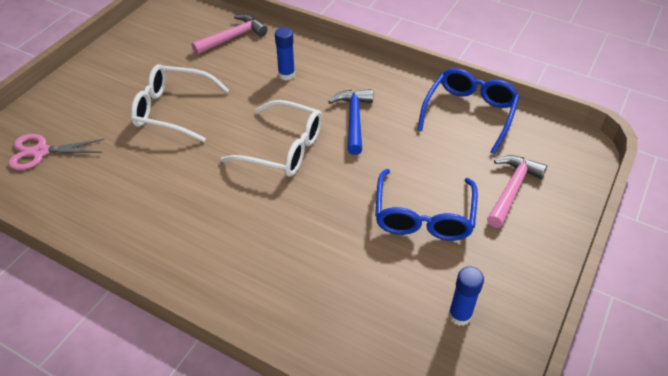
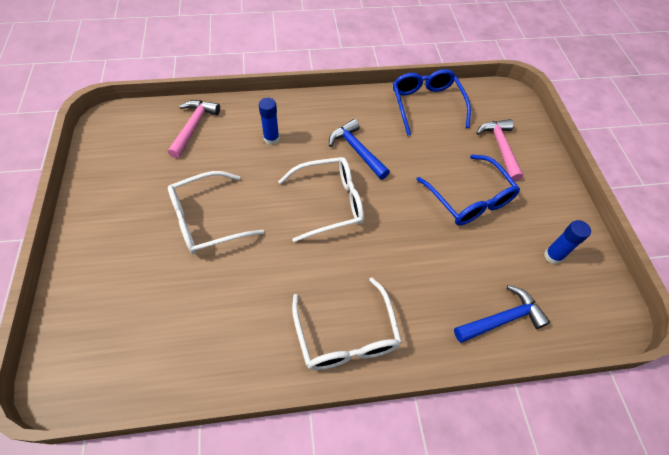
camera: 40 degrees left, 10 degrees up
pink scissors [8,134,104,170] -> none
none -> white glasses [292,278,402,370]
none -> blue hammer [454,285,550,343]

